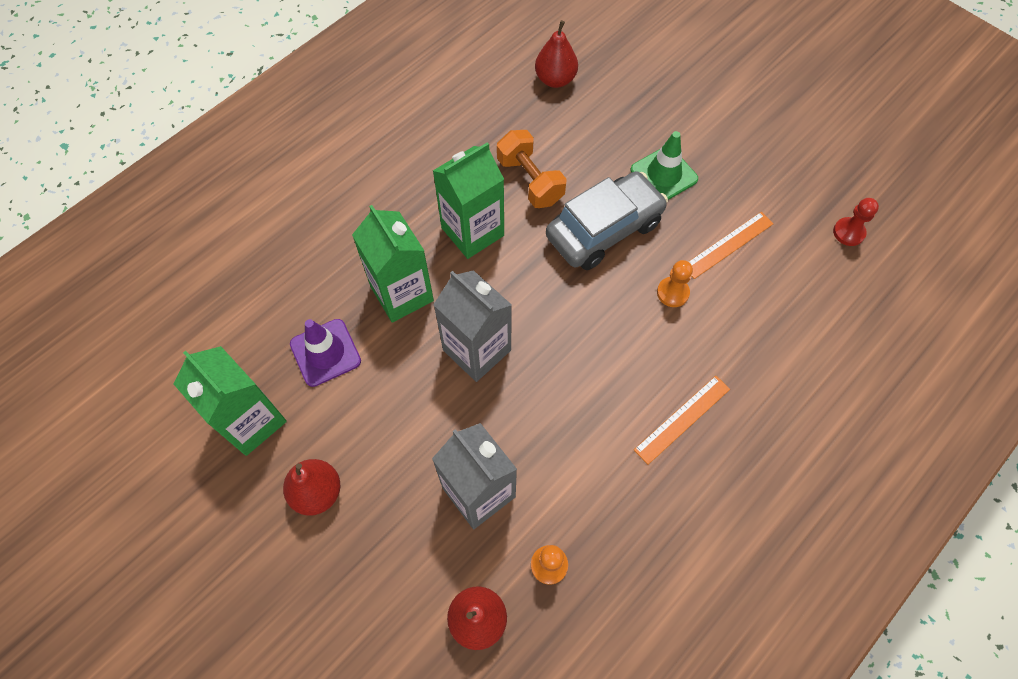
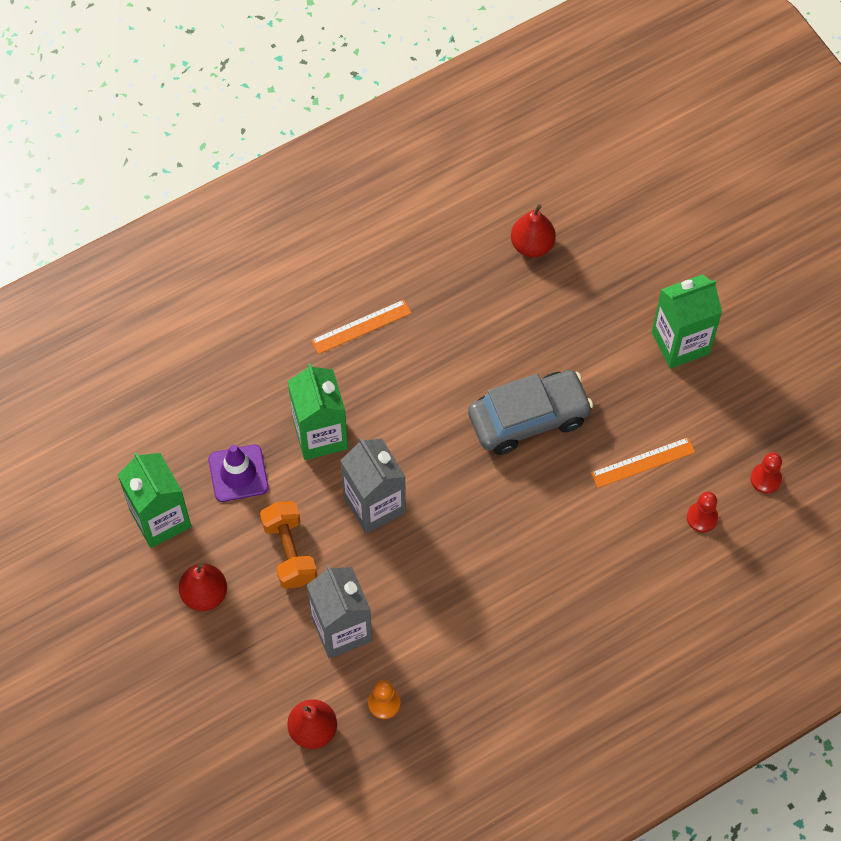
camera: 15 degrees right, 0 degrees up
green carton [433,142,504,259] -> green carton moved to [652,274,722,368]
orange dumbbell [497,130,567,208] -> orange dumbbell moved to [260,501,317,589]
green traffic cone [631,131,698,200] -> none
orange ruler [634,376,730,465] -> orange ruler moved to [311,299,411,354]
orange pawn [657,260,693,307] -> none
none -> red pawn [687,492,718,532]

